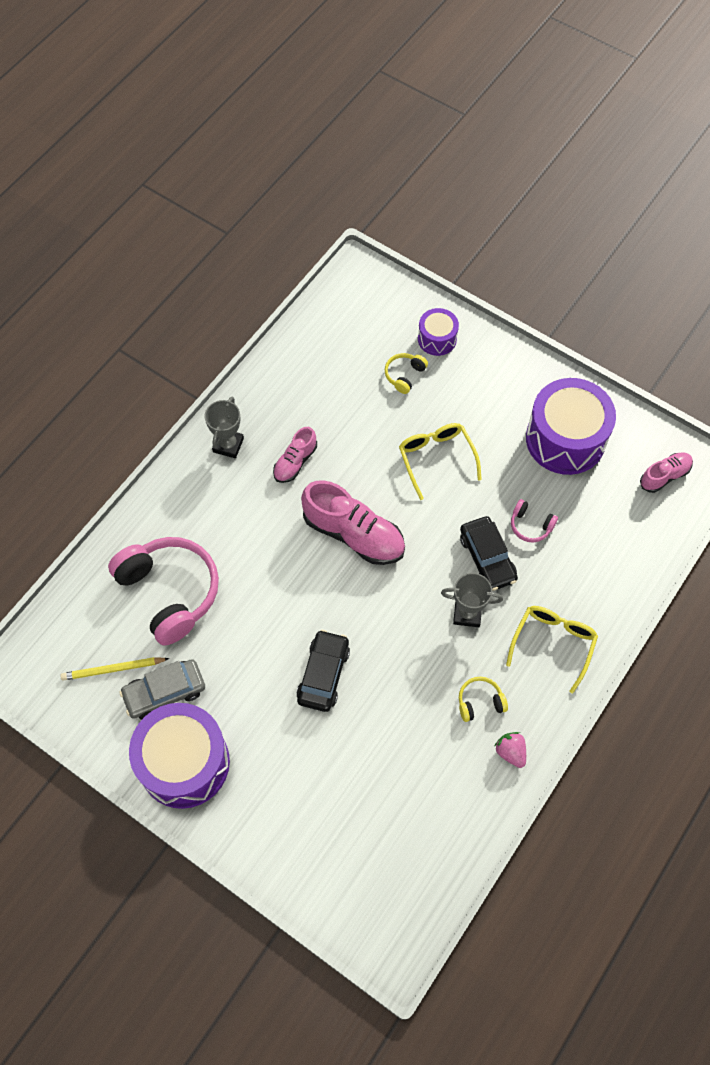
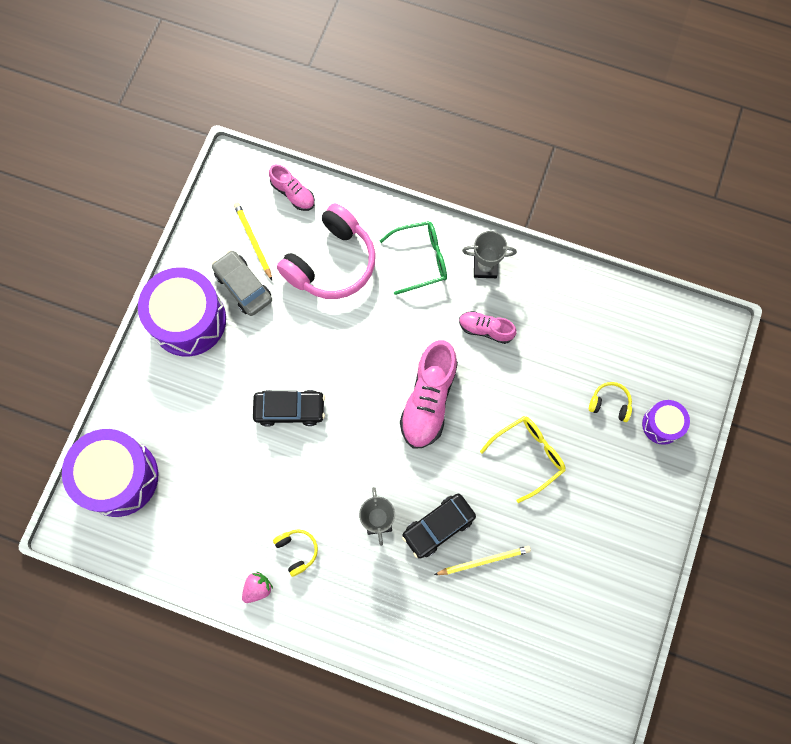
camera: 75 degrees right, 10 degrees up
yellow glasses [506,606,598,693] -> none
pink headphones [511,499,558,542] -> yellow pencil [434,546,531,575]
purple drum [526,378,616,475] -> purple drum moved to [62,429,158,517]
pink shoe [640,452,693,493] -> pink shoe moved to [269,164,315,211]
none -> green glasses [380,221,447,295]

